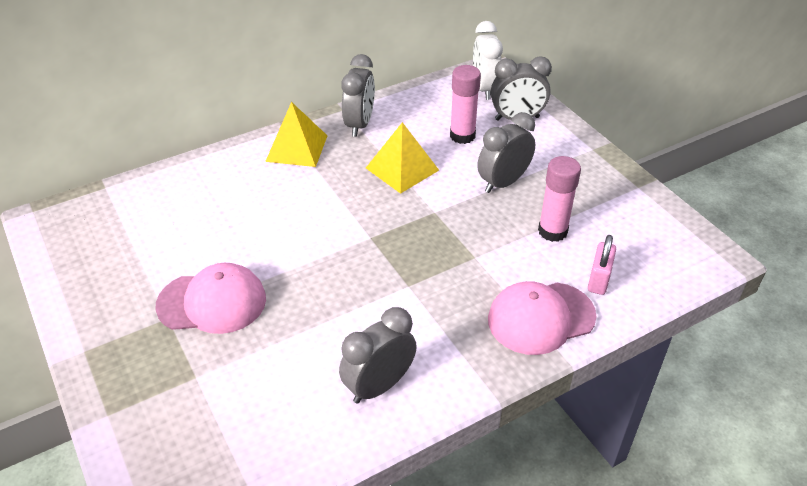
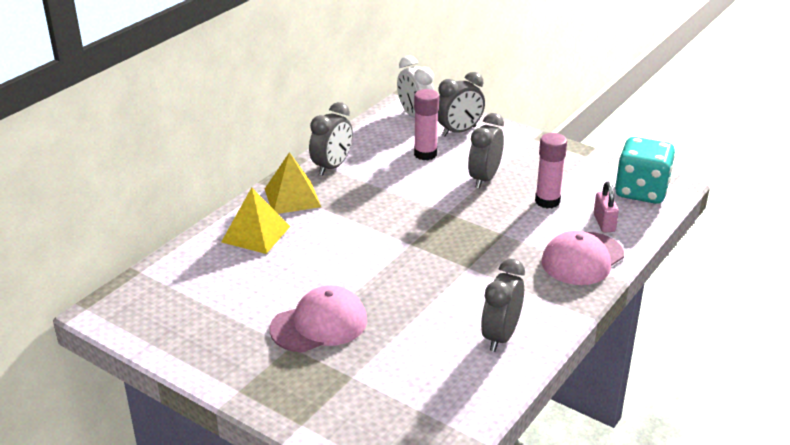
camera: 25 degrees left, 10 degrees down
grey clock [341,54,375,137] -> grey clock turned 45 degrees clockwise [309,102,353,176]
yellow pyramid [366,122,439,194] -> yellow pyramid moved to [221,187,290,254]
none -> turquoise dice [615,137,675,204]

